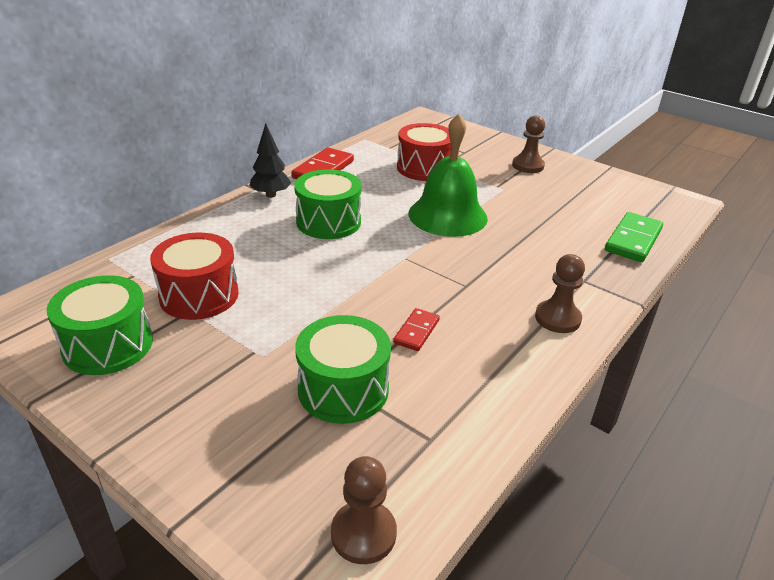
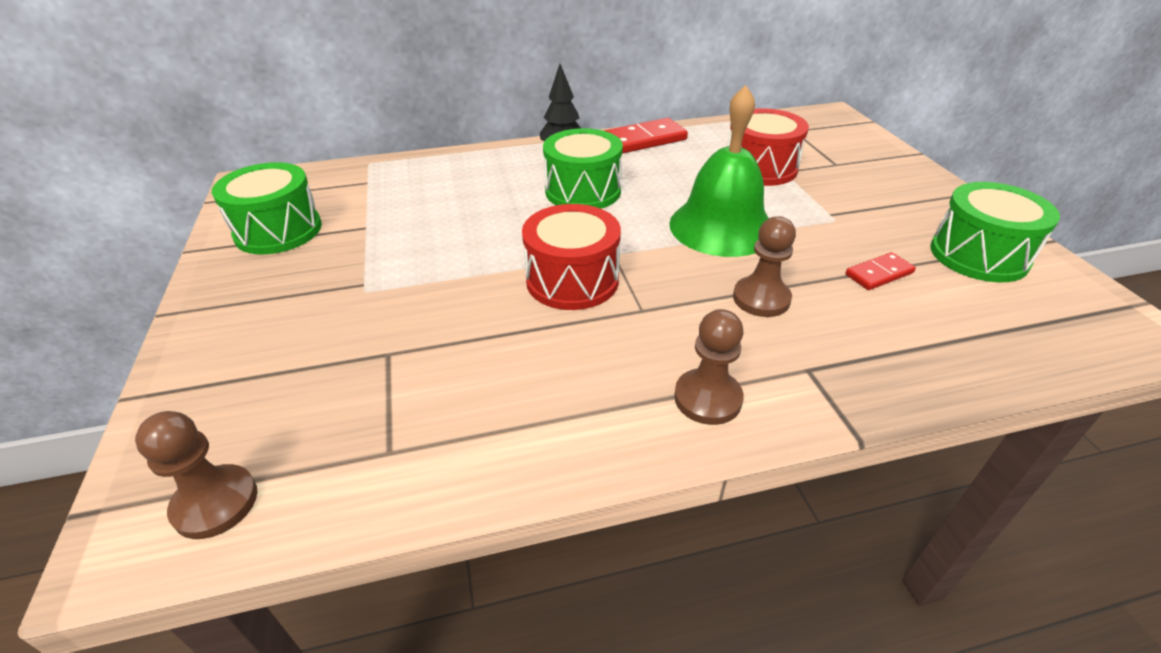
camera: 40 degrees right, 5 degrees up
red drum [150,233,239,320] -> red drum moved to [522,204,621,310]
green drum [295,315,391,424] -> green drum moved to [930,182,1060,282]
red domino [393,308,440,351] -> red domino moved to [845,252,916,290]
brown pawn [512,115,545,173] -> brown pawn moved to [733,216,796,317]
green domino [605,212,663,262] -> none

